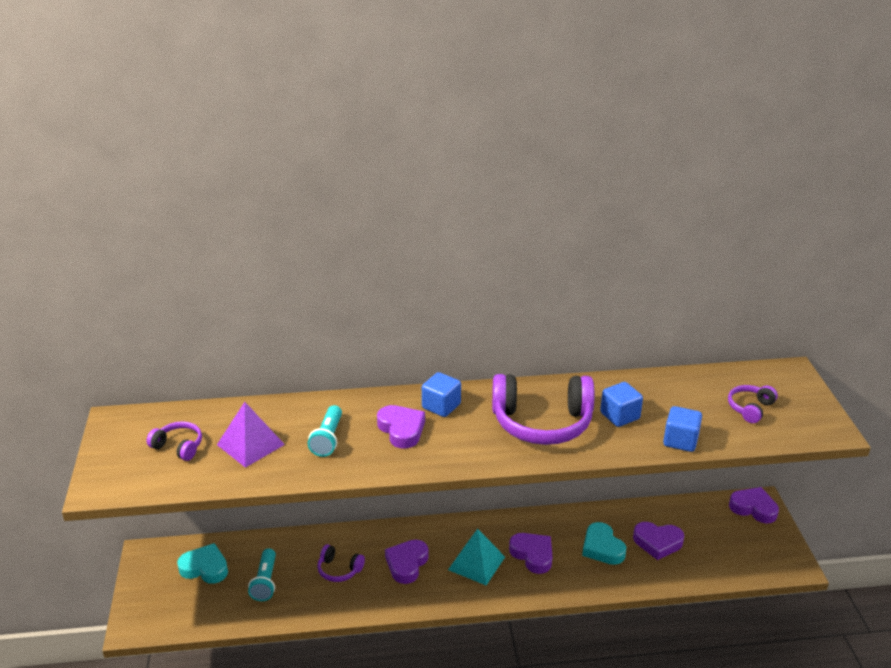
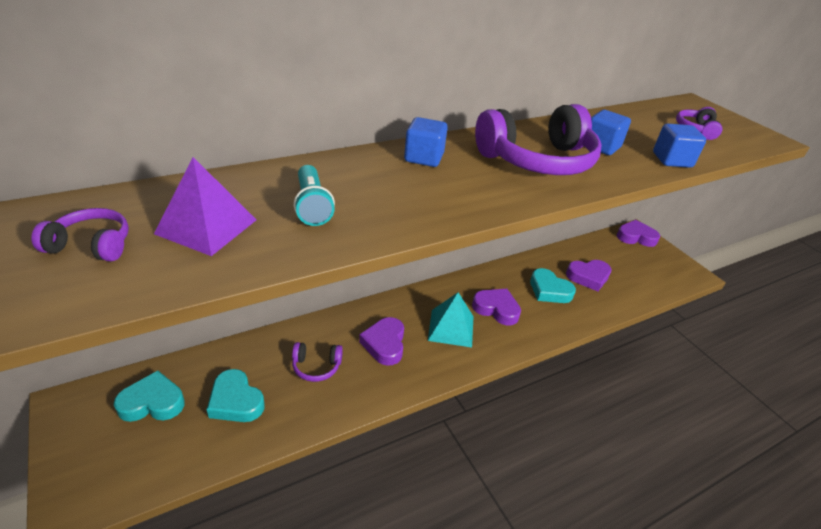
camera: 25 degrees left, 5 degrees up
turquoise flashlight [248,548,276,601] -> turquoise heart [207,369,265,422]
purple heart [377,405,425,449] -> none

